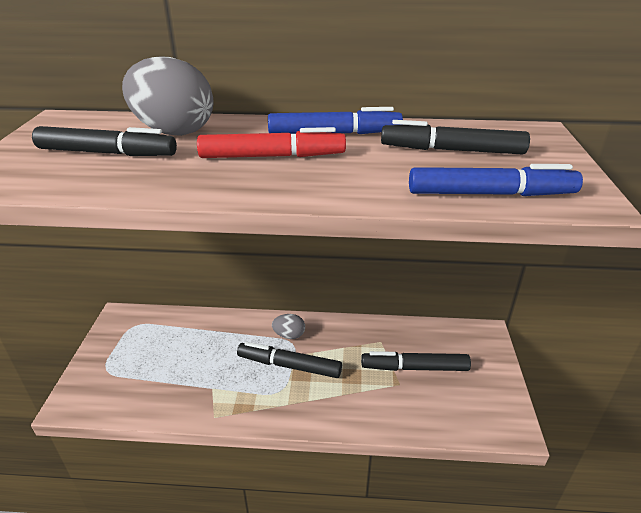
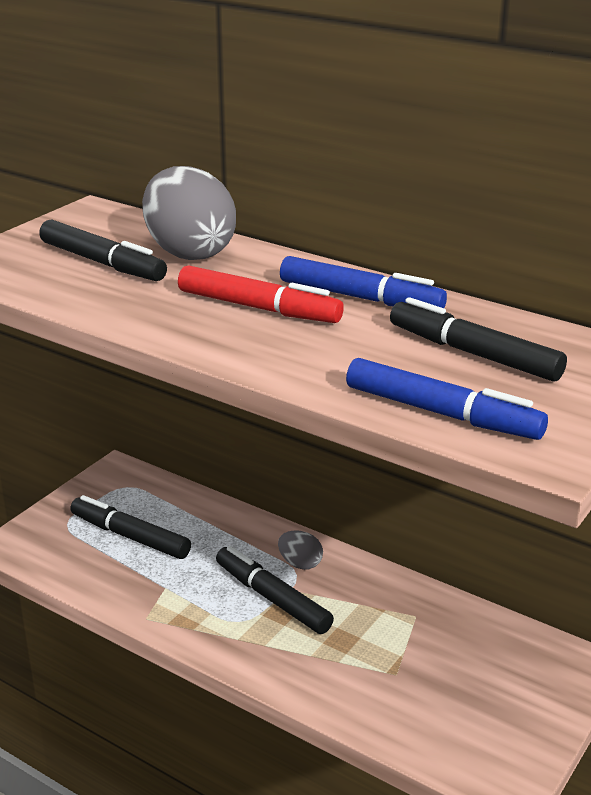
camera: 30 degrees right, 5 degrees down
black marker [361,351,471,371] -> black marker moved to [70,495,191,559]

